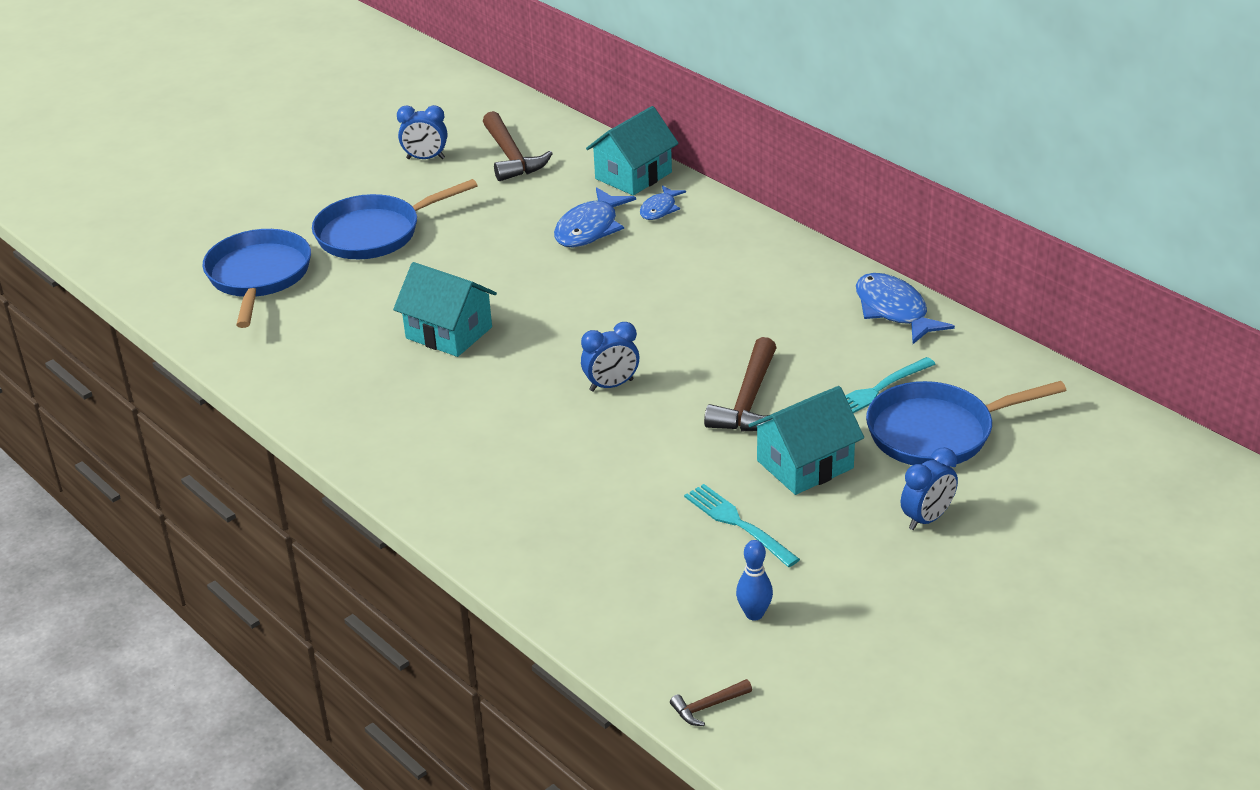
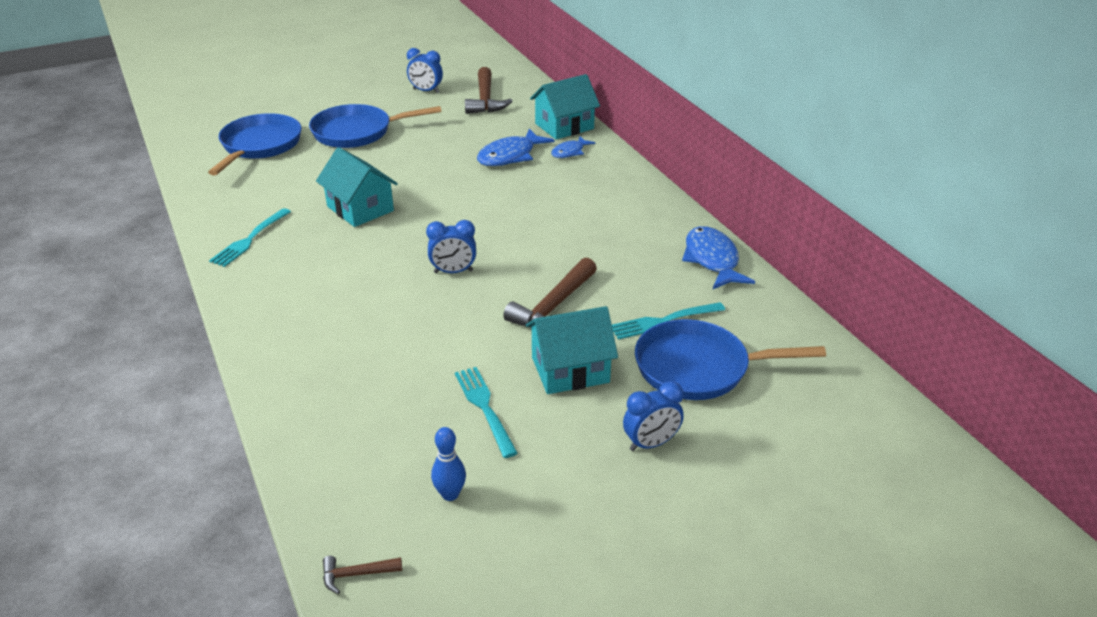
camera: 15 degrees right, 0 degrees up
none -> turquoise fork [209,208,291,267]

